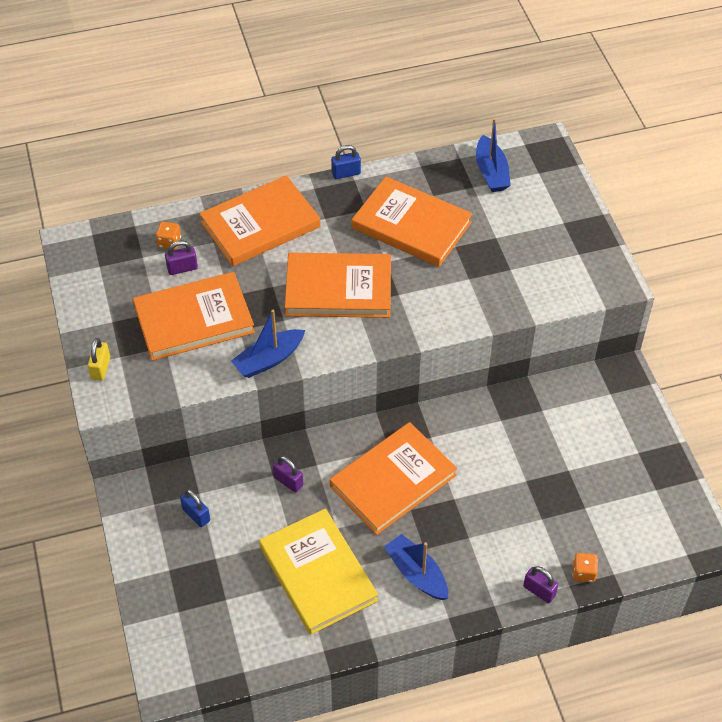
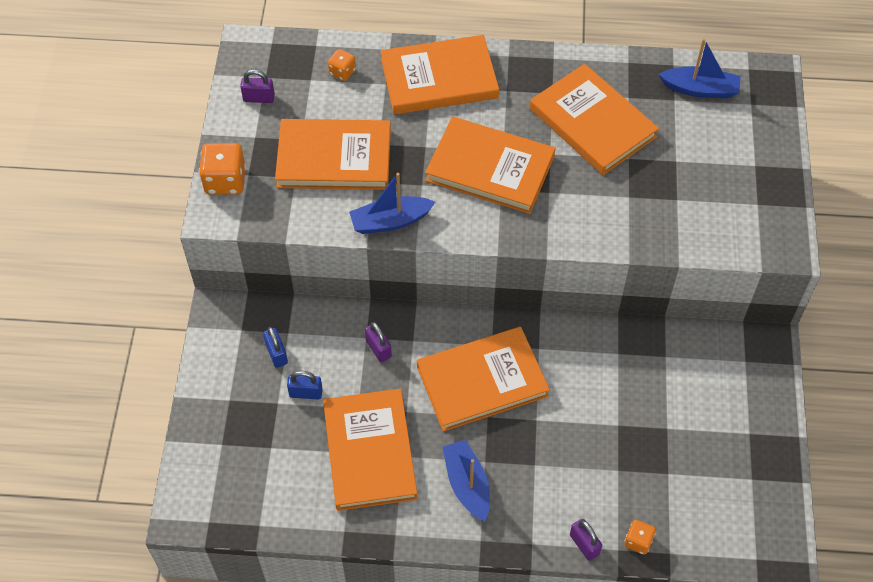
camera: 20 degrees right, 5 degrees up
yellow padlock [88,338,110,381] -> orange dice [199,143,246,195]
purple padlock [165,240,198,275] -> purple padlock moved to [240,69,275,103]
yellow book [259,509,378,635] -> orange book [323,389,418,511]
blue padlock [331,145,361,179] -> blue padlock moved to [287,371,323,399]
blue boat [476,118,511,192] -> blue boat turned 90 degrees counterclockwise [659,38,741,98]

